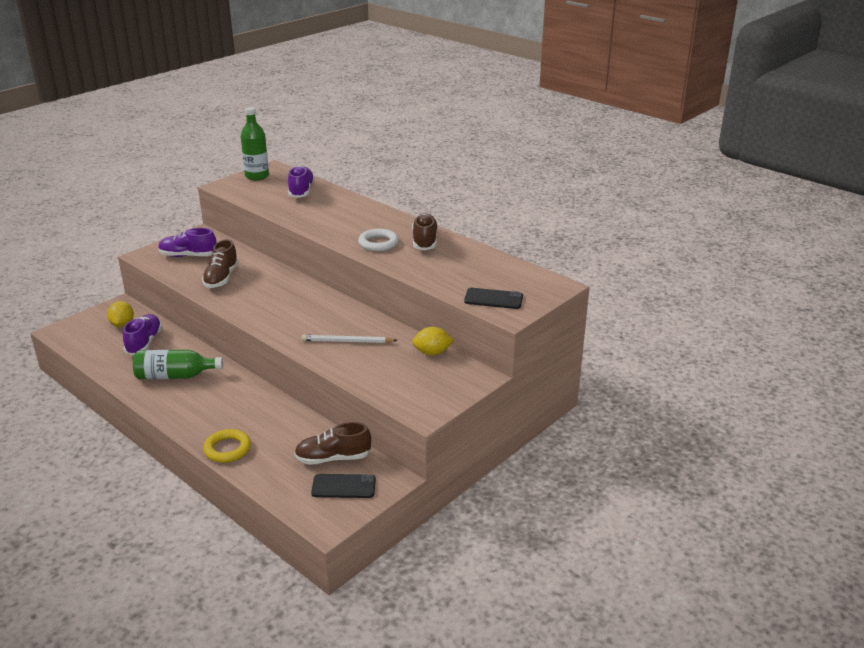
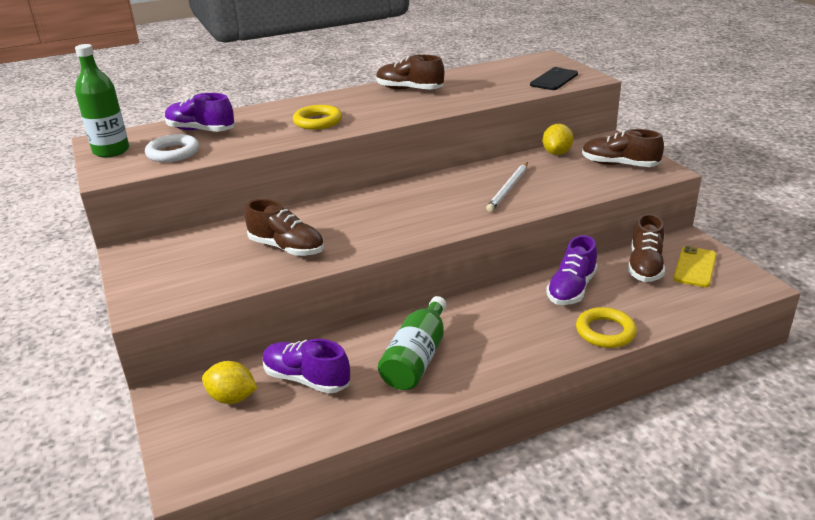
camera: 65 degrees left, 0 degrees up
purple shoe [158,228,217,257] -> purple shoe moved to [546,235,598,305]
black phone [311,474,376,498] -> yellow phone [673,246,717,287]
white ring [358,229,398,251] -> white ring moved to [145,134,199,162]
none -> yellow ring [293,105,342,130]
none -> brown shoe [582,129,664,167]

